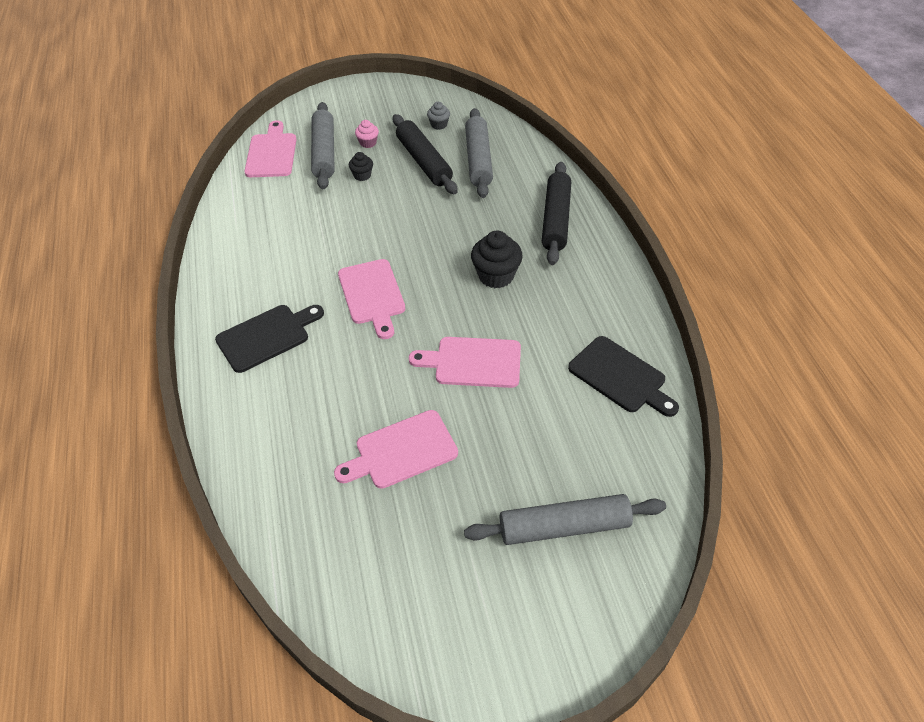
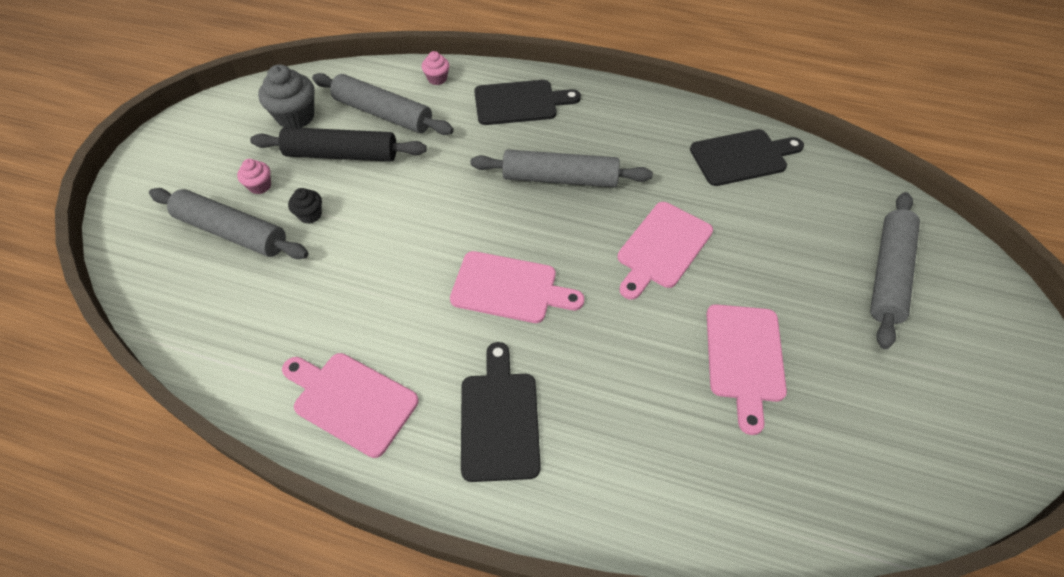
camera: 60 degrees left, 5 degrees up
pink cutting board [244,120,297,177] -> pink cutting board moved to [282,353,419,458]
grey cupcake [427,102,450,130] -> grey cupcake [258,65,315,128], size x1.83
black cupcake [471,230,523,288] -> grey rolling pin [471,149,653,187]
black rolling pin [542,162,571,265] -> black cutting board [474,80,581,125]
none -> pink cupcake [422,51,450,85]

